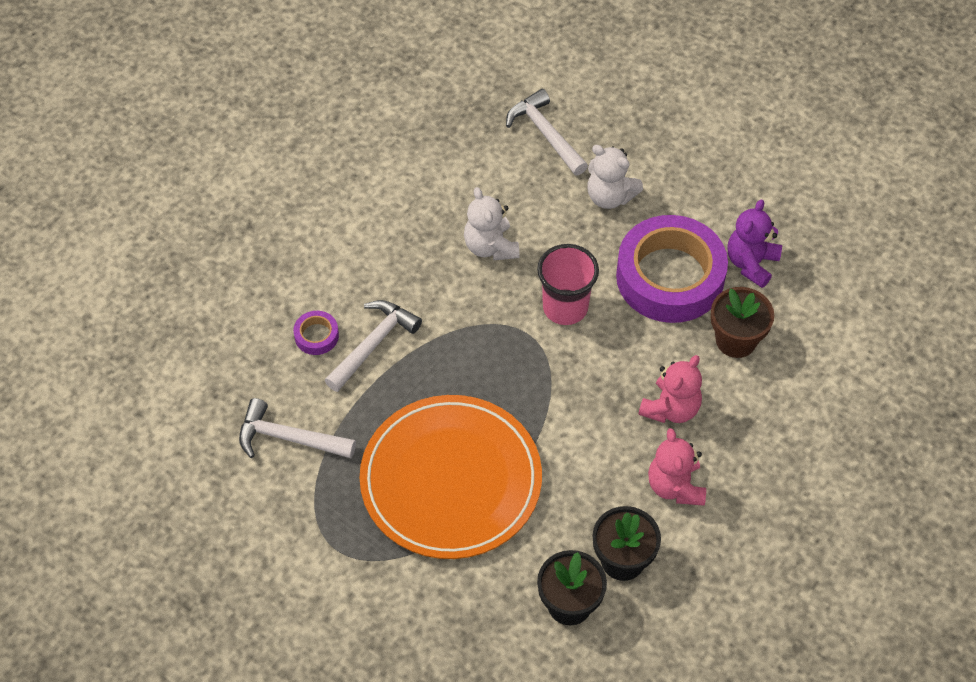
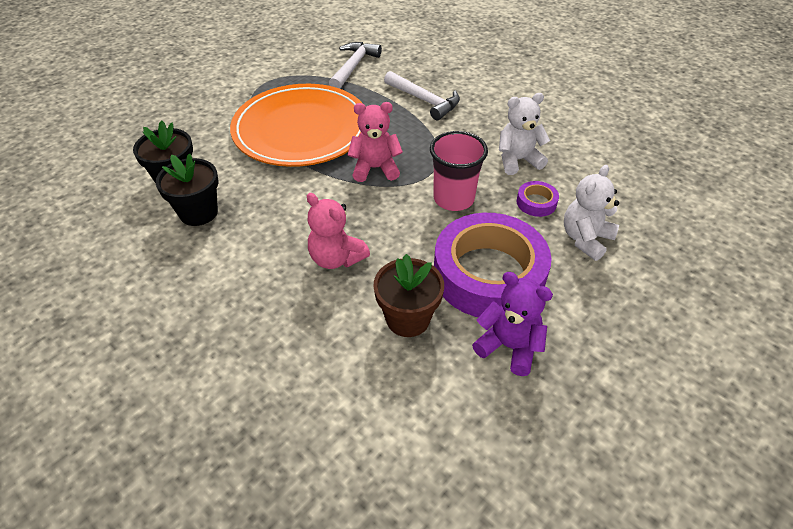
camera: 95 degrees right, 10 degrees down
purple tape [293,311,339,355] -> purple tape moved to [517,181,559,217]
white hammer [506,89,588,175] -> none
pink teddy bear [648,428,706,506] -> pink teddy bear moved to [348,102,403,182]

